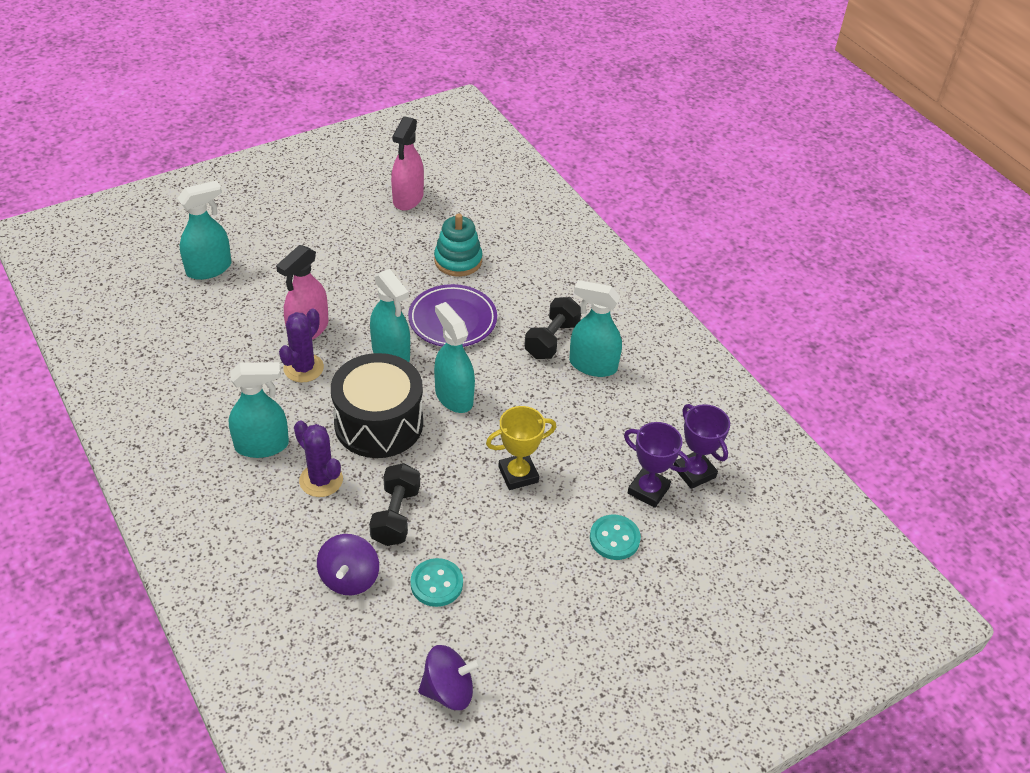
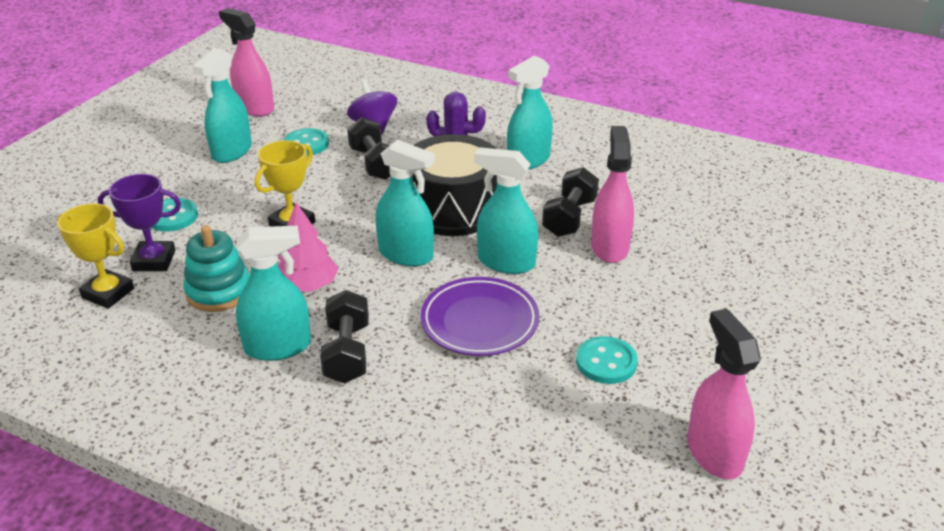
camera: 150 degrees right, 10 degrees down
turquoise spray bottle [178,181,231,280] -> turquoise spray bottle moved to [193,48,252,163]
purple cactus [279,309,324,383] -> black dumbbell [542,167,599,237]
purple spinning top [418,645,482,710] -> pink spray bottle [219,8,274,117]
turquoise stacking toy [434,213,482,276] -> turquoise stacking toy moved to [184,225,250,312]
purple trophy [674,404,730,489] -> yellow trophy [57,203,134,309]
none -> pink tree [278,202,339,291]
none -> turquoise button [576,336,638,384]

